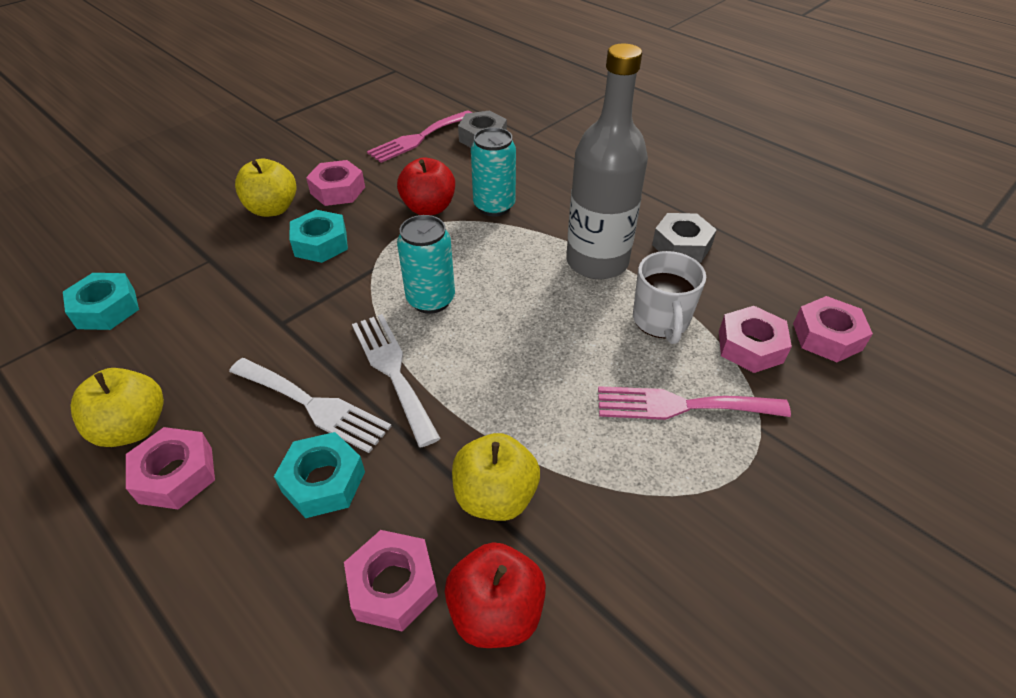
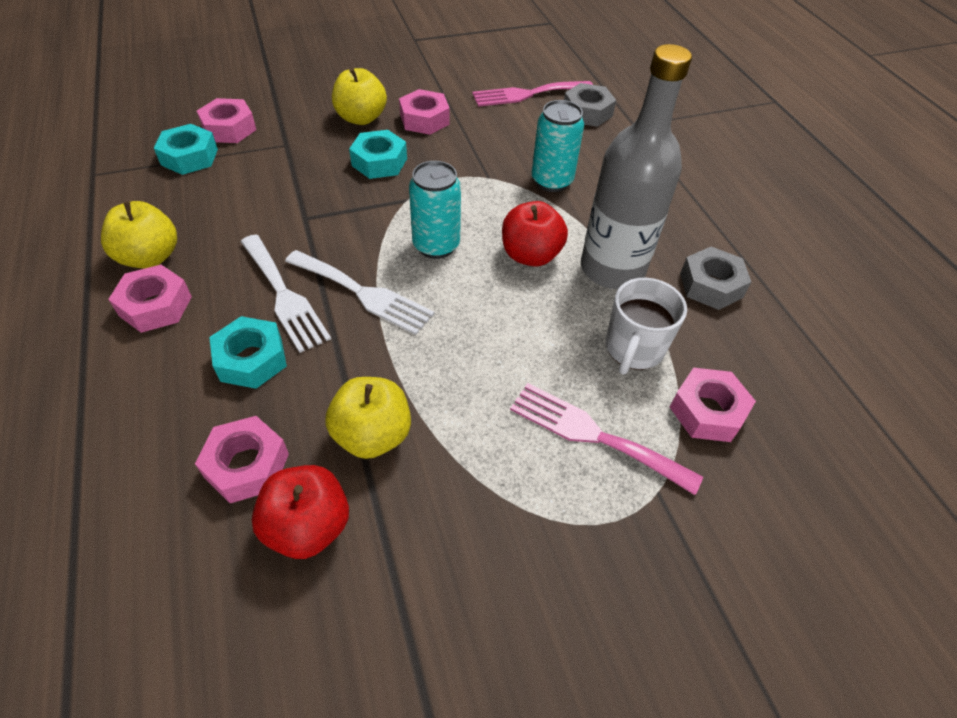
camera: 25 degrees right, 5 degrees up
white fork [352,314,440,447] -> white fork turned 120 degrees clockwise [285,250,435,335]
red apple [397,158,455,215] -> red apple moved to [502,201,568,267]
pink nut [793,296,873,362] -> pink nut moved to [197,98,256,143]

